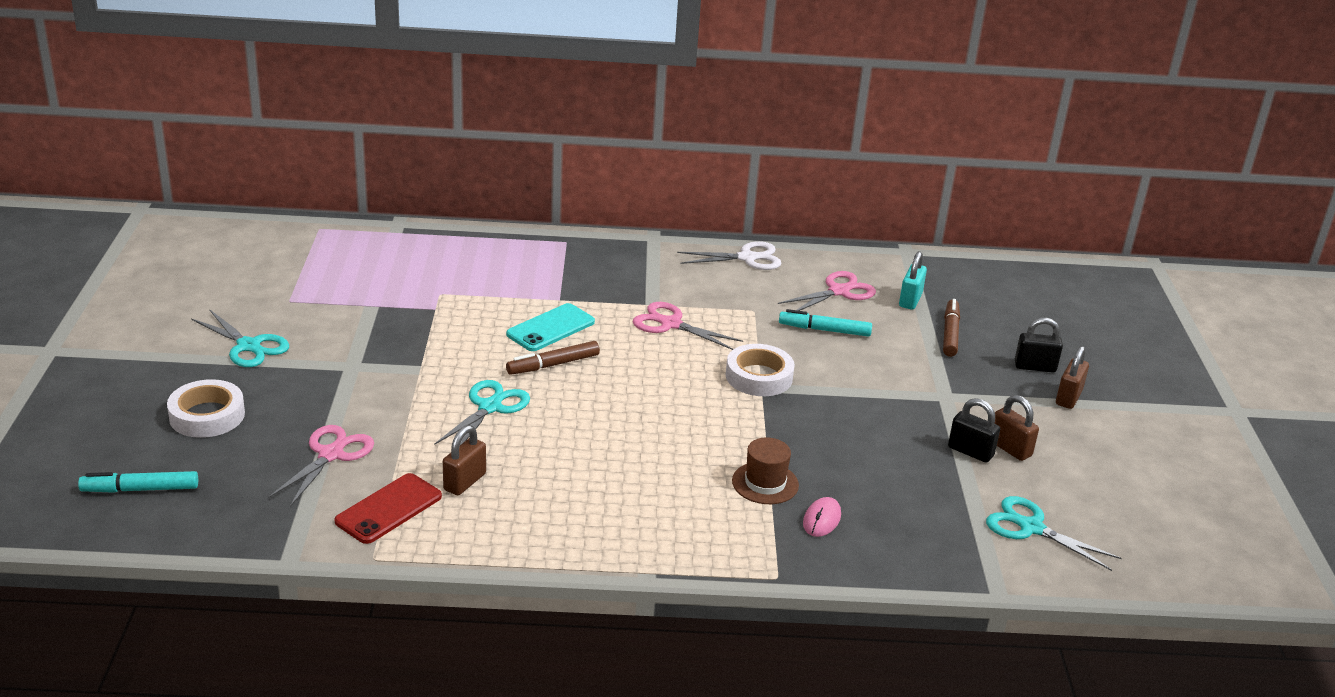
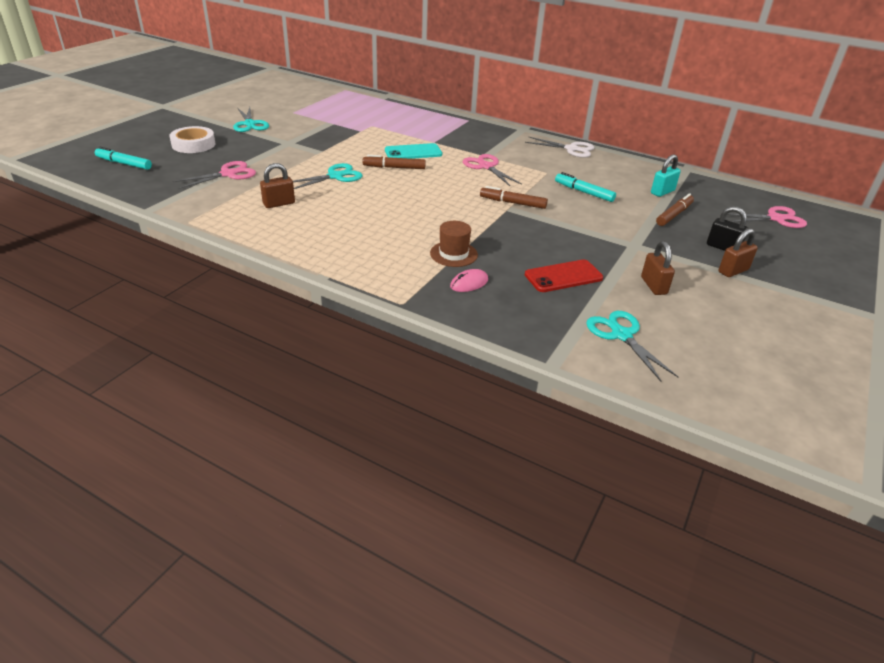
camera: 30 degrees right, 5 degrees up
red phone [335,473,442,544] -> red phone moved to [525,259,603,292]
white tape [726,344,795,396] -> brown marker [480,186,548,209]
pink scissors [778,271,876,311] -> pink scissors moved to [727,206,807,228]
black padlock [948,398,1000,463] -> none

